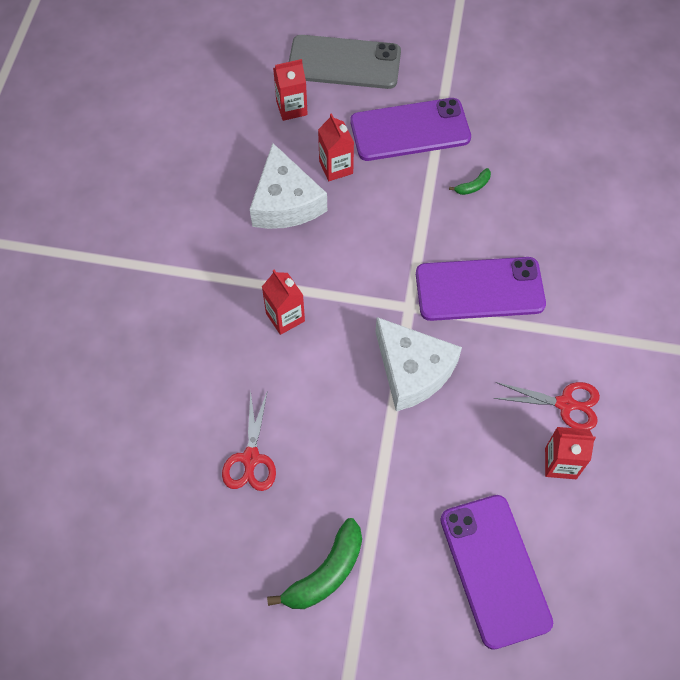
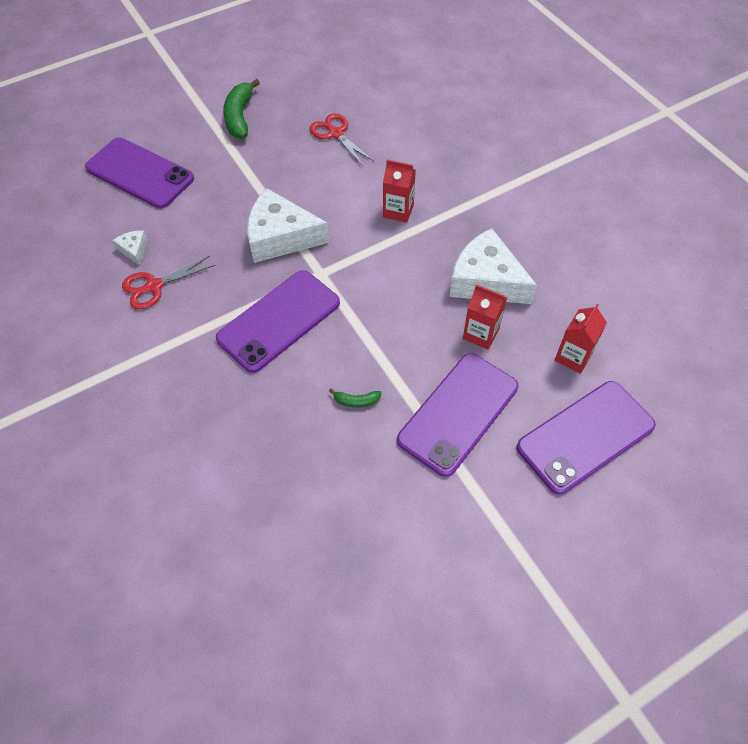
camera: 140 degrees right, 5 degrees down
grey phone [289,35,401,89] -> purple phone [517,381,656,495]
green banana [449,168,491,195] -> green banana turned 105 degrees counterclockwise [329,389,382,407]
red carton [545,427,596,479] -> white cheese [112,230,148,265]

